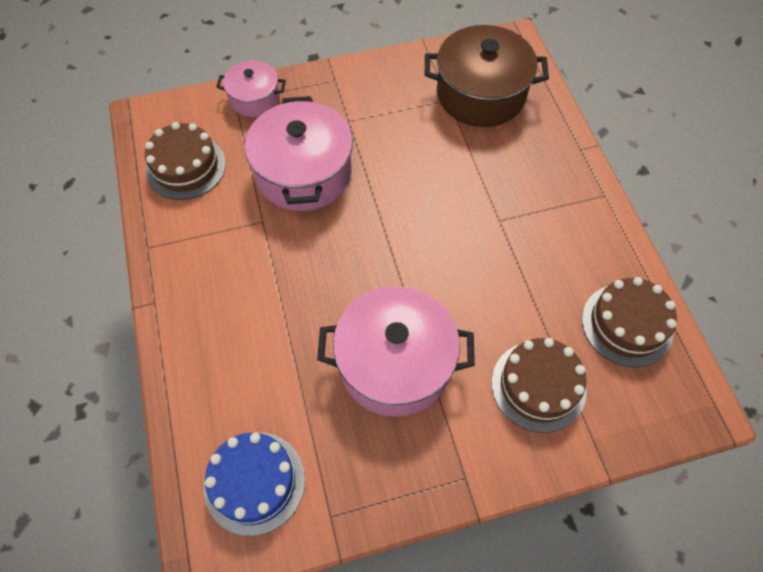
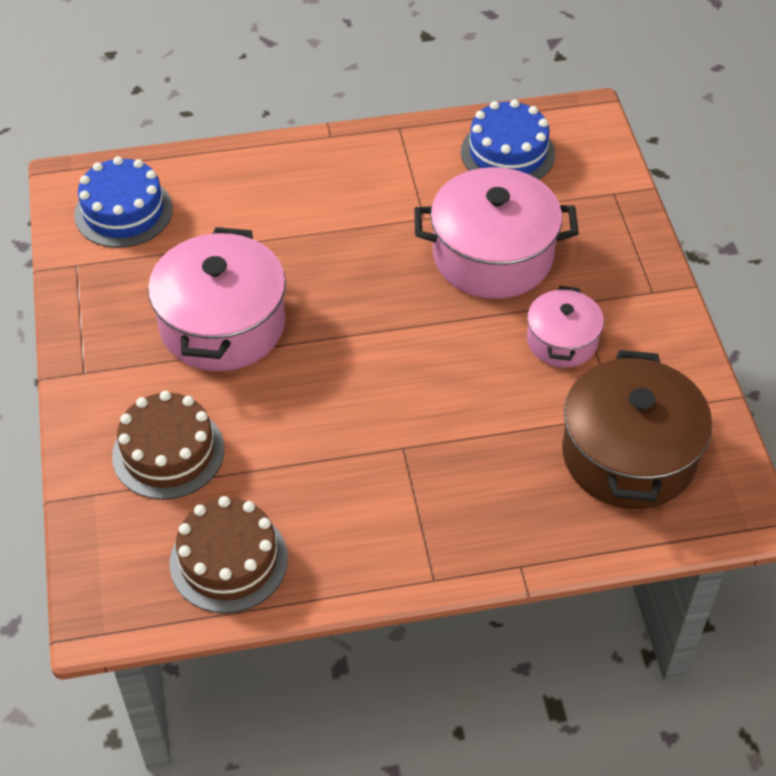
camera: 95 degrees right, 10 degrees down
brown cake [145,122,226,200] -> blue cake [461,99,555,180]
pink pot [216,60,286,117] -> pink pot moved to [527,286,604,368]

